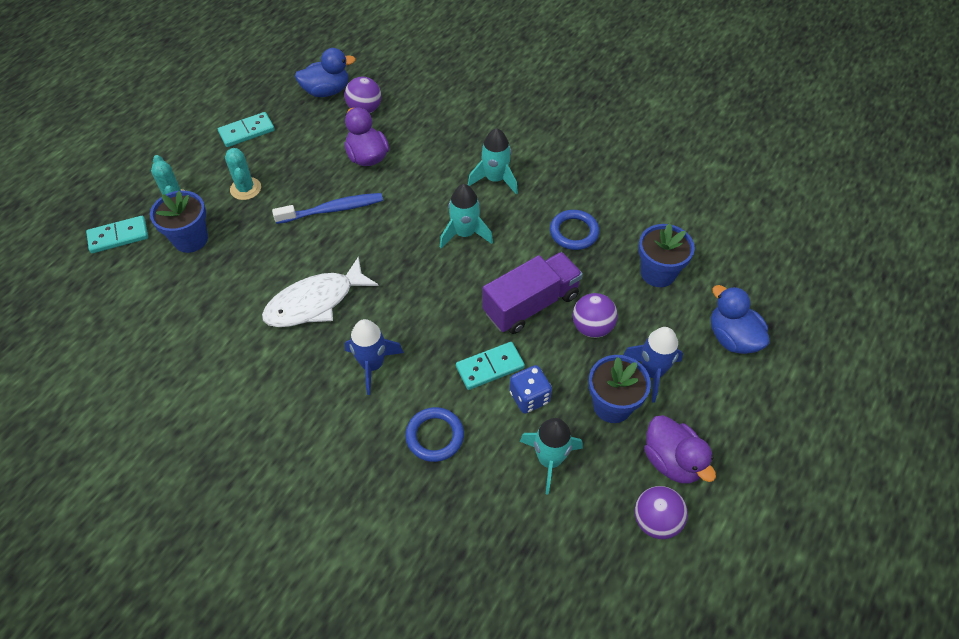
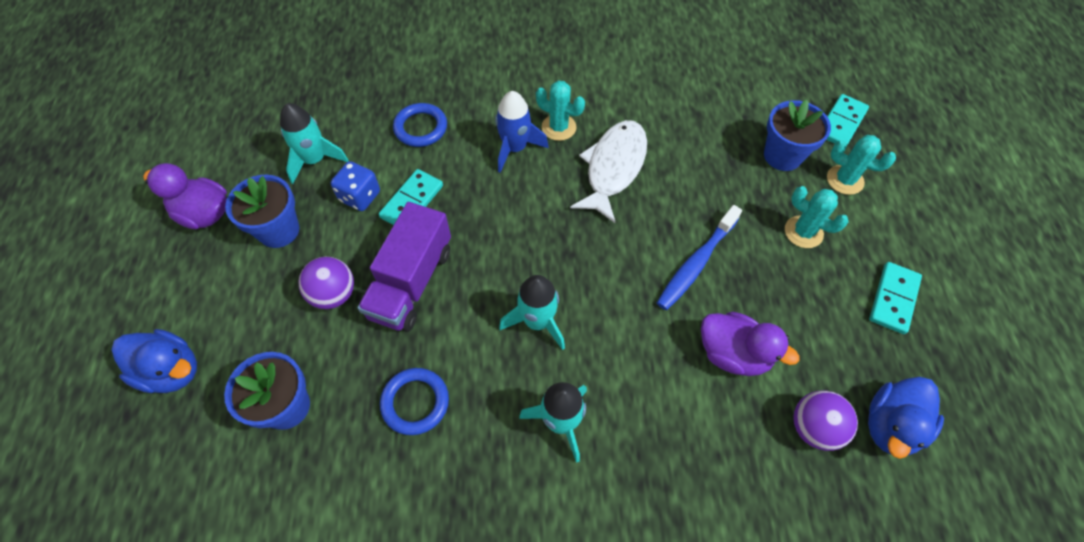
camera: 145 degrees right, 5 degrees up
blue rocket [623,327,683,403] -> none
purple ball [635,486,688,539] -> none
none -> turquoise cactus [536,81,585,141]

